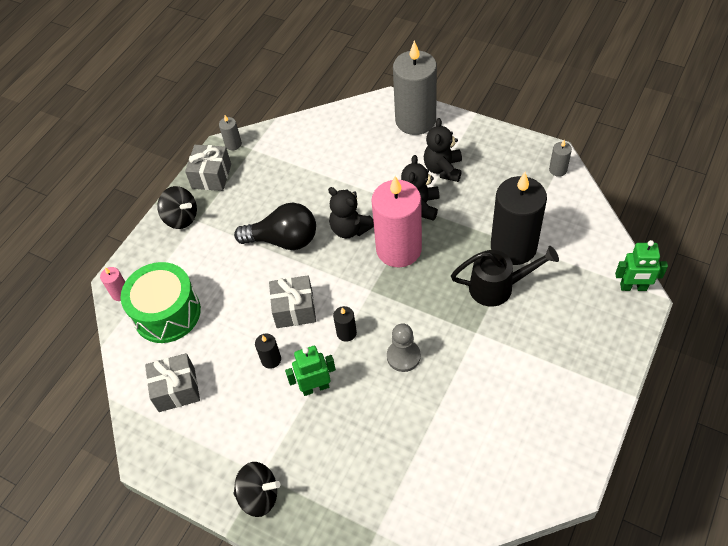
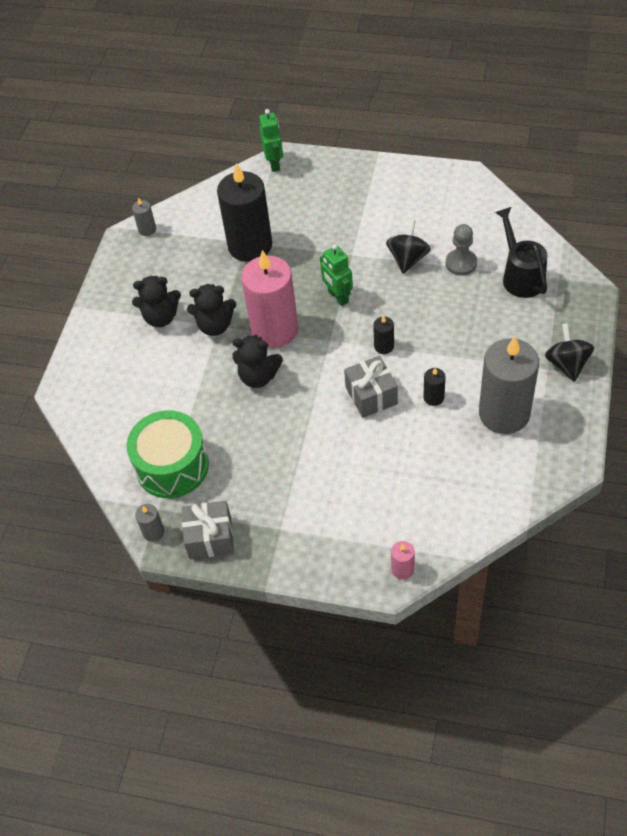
camera: 105 degrees left, 0 degrees up
green drum [120,262,201,343] -> green drum moved to [126,410,209,498]
grey gift [145,353,200,412] -> none
black spinning top [157,186,197,229] -> black spinning top moved to [386,219,431,274]
black light bulb [234,203,316,250] -> none
green robot [285,346,336,396] -> green robot moved to [320,244,353,306]
black teddy bear [328,187,374,238] -> black teddy bear turned 75 degrees clockwise [232,335,283,388]
grey pawn [387,323,421,372] -> grey pawn moved to [446,224,477,276]
grey candle [393,41,437,135] -> grey candle moved to [479,336,539,434]
black watering can [451,246,559,307] -> black watering can moved to [495,207,547,298]

